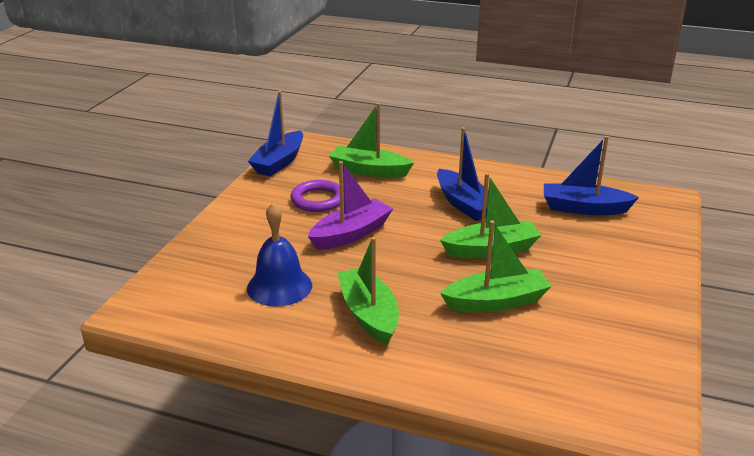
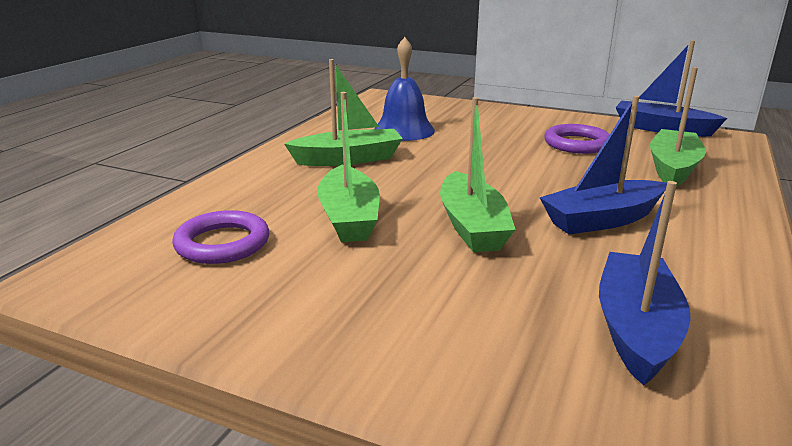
camera: 95 degrees right, 5 degrees down
purple boat [308,161,393,250] -> none
none -> purple ring [172,210,269,264]

